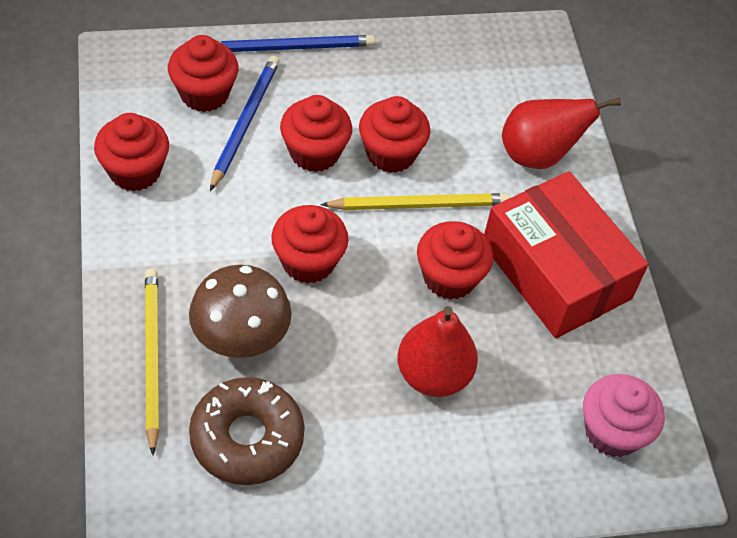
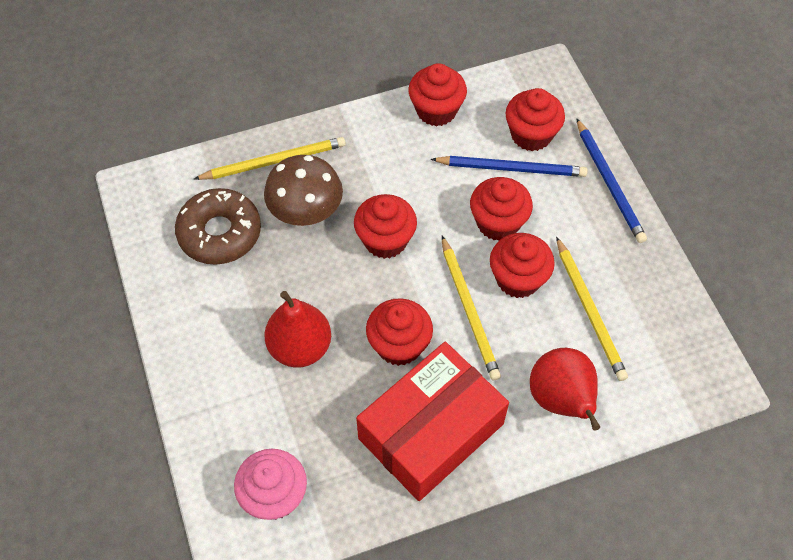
camera: 85 degrees right, 5 degrees up
none -> yellow pencil [556,237,628,381]

